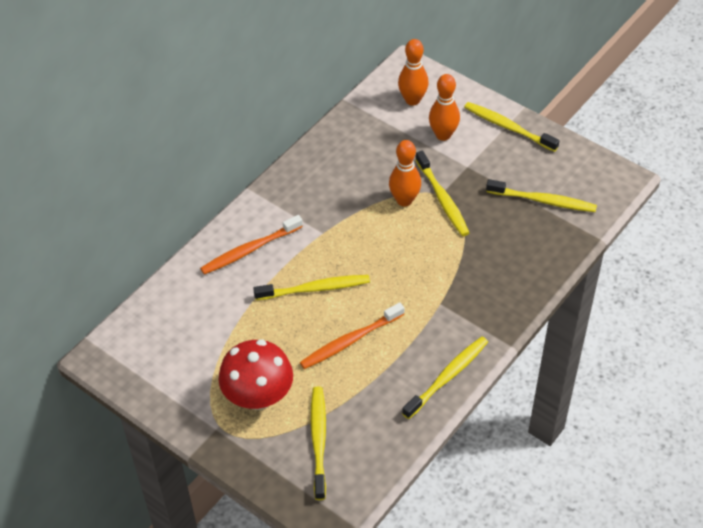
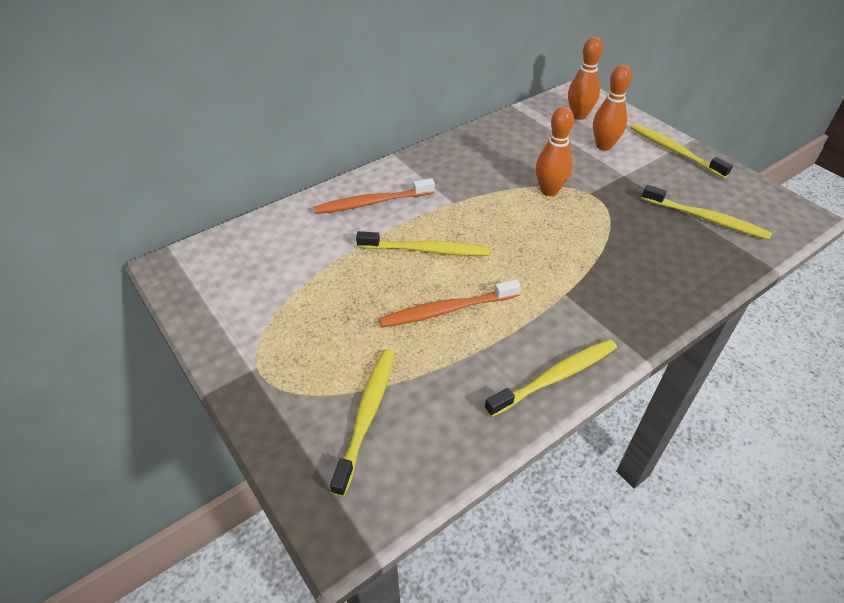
camera: 15 degrees right, 5 degrees down
red mushroom [218,339,293,410] -> none
yellow toothbrush [415,151,469,236] -> none

